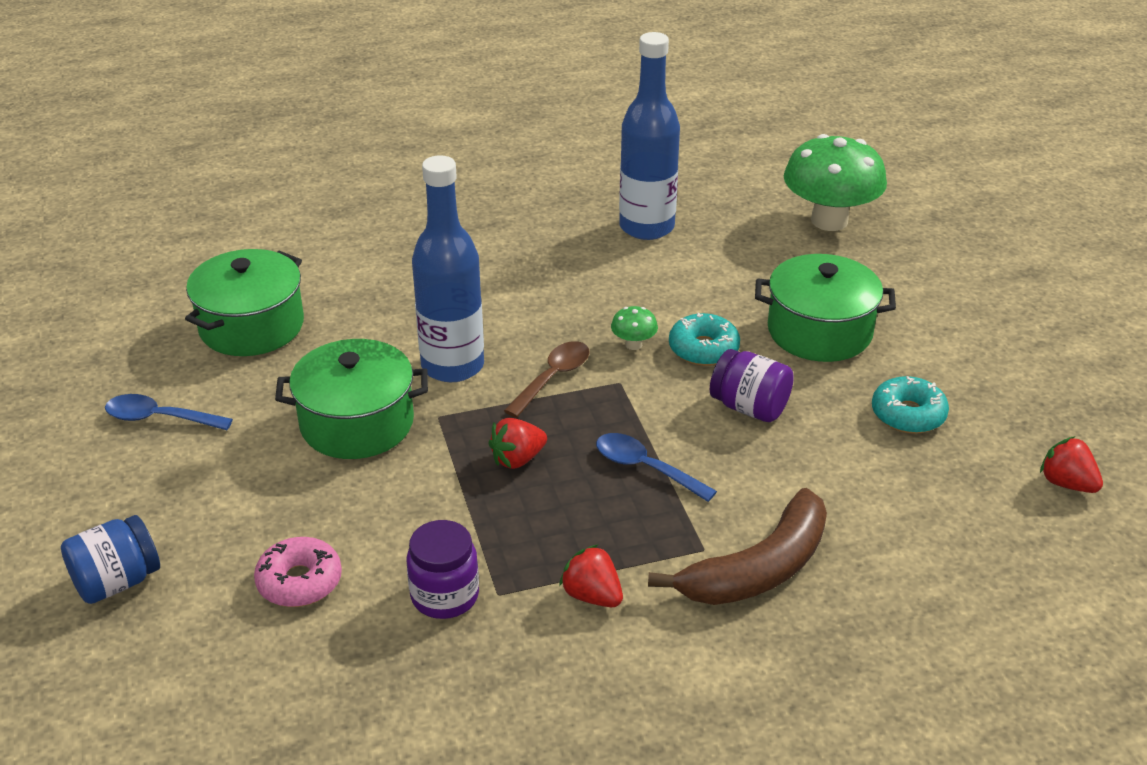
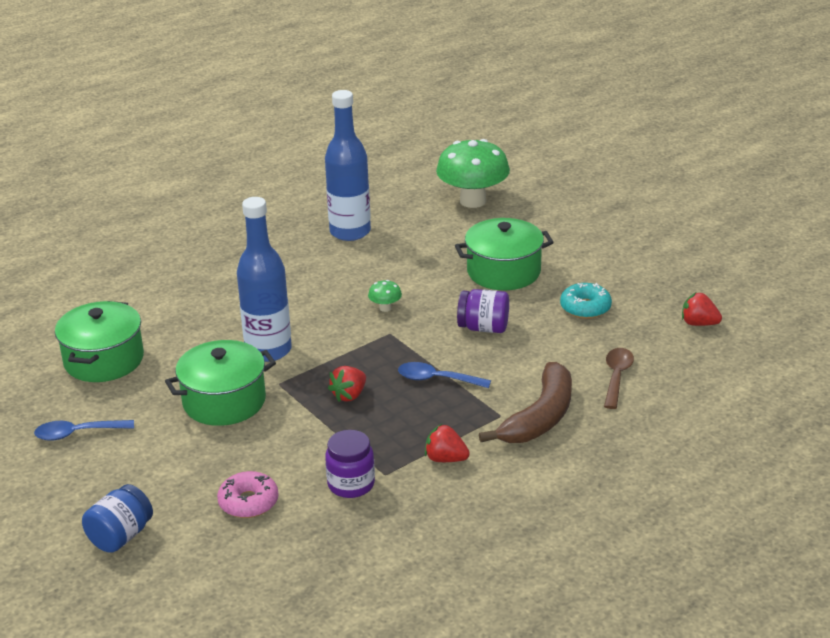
camera: 20 degrees left, 5 degrees down
brown spoon [504,341,590,418] -> brown spoon moved to [604,348,634,409]
turquoise donut [669,313,740,366] -> none

